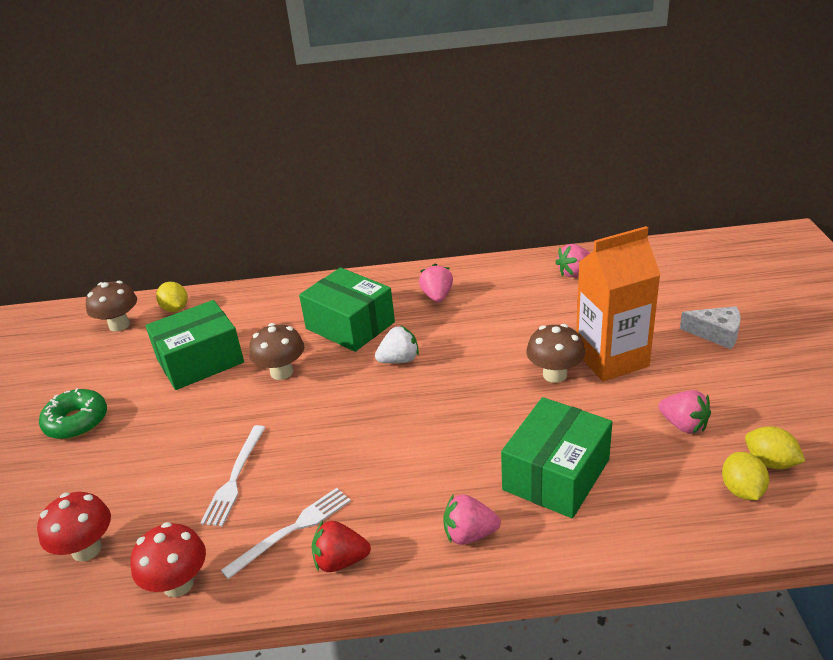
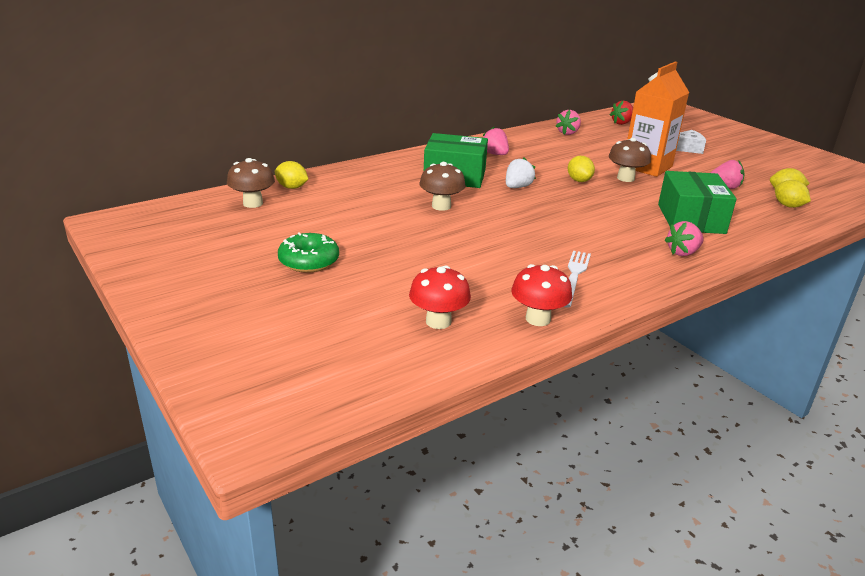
camera: 35 degrees left, 5 degrees down
green box [146,300,244,390] -> none
white fork [200,425,266,527] -> none
red strawberry [312,521,371,572] -> red strawberry moved to [610,101,633,125]
none -> yellow lemon [568,156,595,182]

